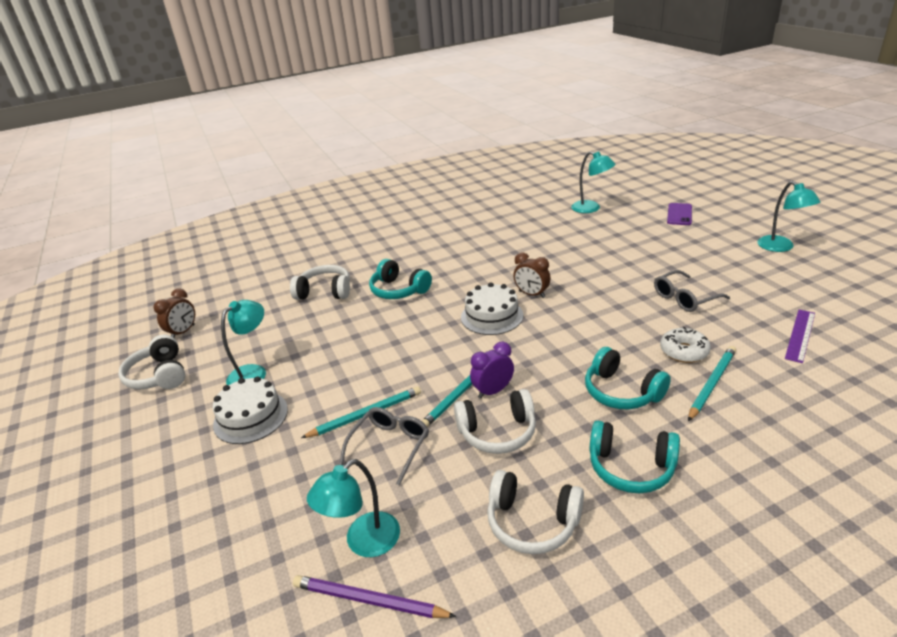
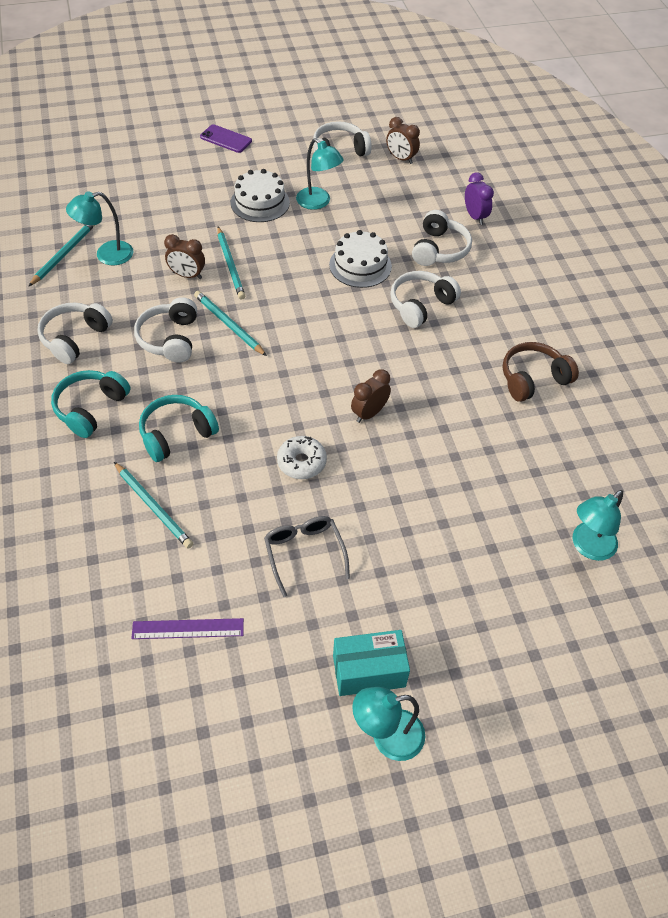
camera: 95 degrees right, 20 degrees up
purple pencil [293,575,457,618] -> turquoise pencil [28,225,95,287]
turquoise lamp [307,459,400,557] -> turquoise lamp turned 75 degrees counterclockwise [66,192,133,266]
grey glasses [339,407,429,485] -> brown clock [164,234,205,279]
turquoise headphones [369,259,432,299] -> white headphones [390,271,461,328]
white cake [461,282,523,335] -> white cake moved to [329,230,392,288]
purple clock [470,342,514,399] -> purple clock moved to [465,172,494,225]
white donut [660,327,711,363] -> white donut moved to [277,436,327,479]
purple phone [667,203,692,225] -> purple phone moved to [200,124,252,153]
purple ruler [785,310,815,363] -> purple ruler turned 45 degrees counterclockwise [131,618,244,639]
none -> turquoise box [333,630,410,696]
none -> brown headphones [503,342,579,402]

